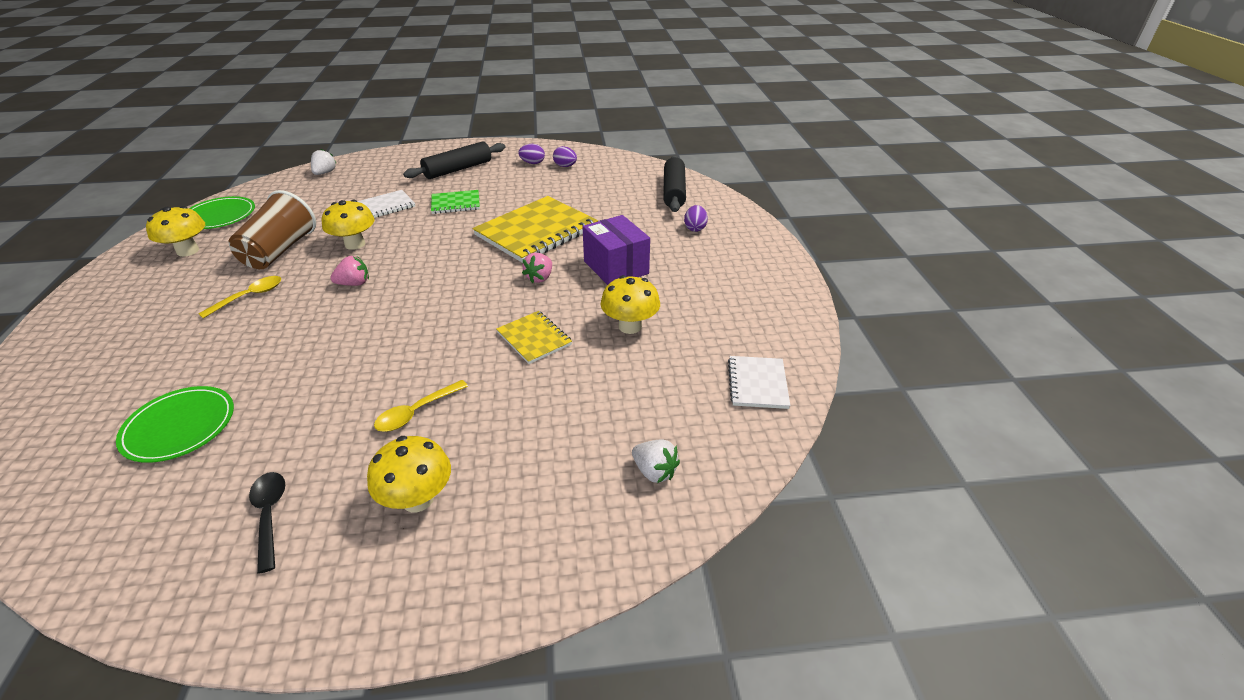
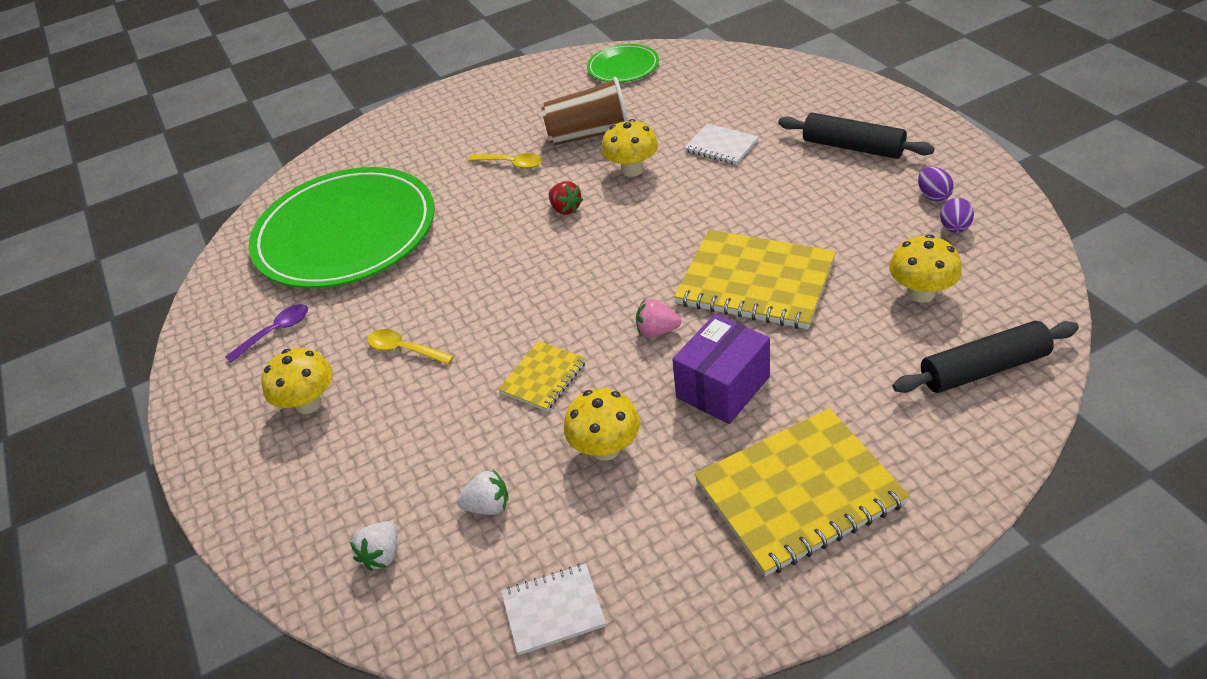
camera: 75 degrees right, 5 degrees up
green plate [116,386,234,463] -> green plate [248,167,435,288], size x2.20
yellow mushroom [146,206,205,257] -> yellow mushroom moved to [889,234,962,303]
black spoon [249,472,285,574] -> purple spoon [225,304,308,363]
white strawberry [311,149,337,175] -> white strawberry moved to [457,470,509,515]
pink strawberry [330,256,369,286] -> red strawberry [549,181,583,215]
green notebook [431,190,480,214] -> none
purple egg [684,205,708,232] -> none
none -> yellow notebook [694,408,910,576]

